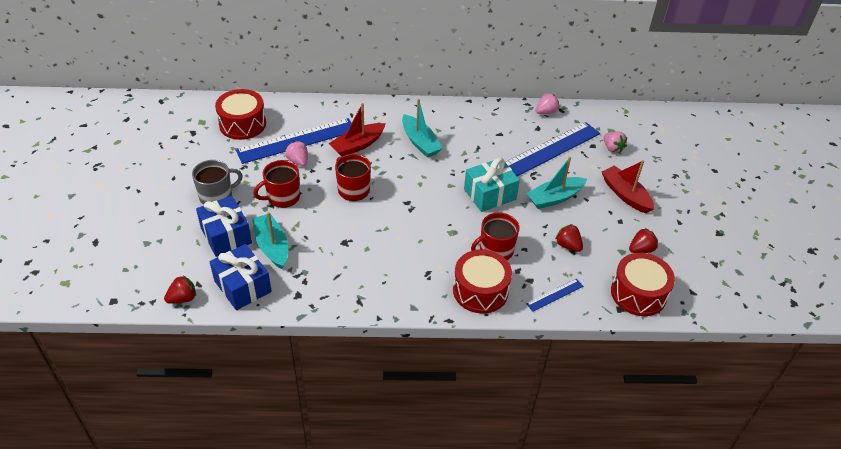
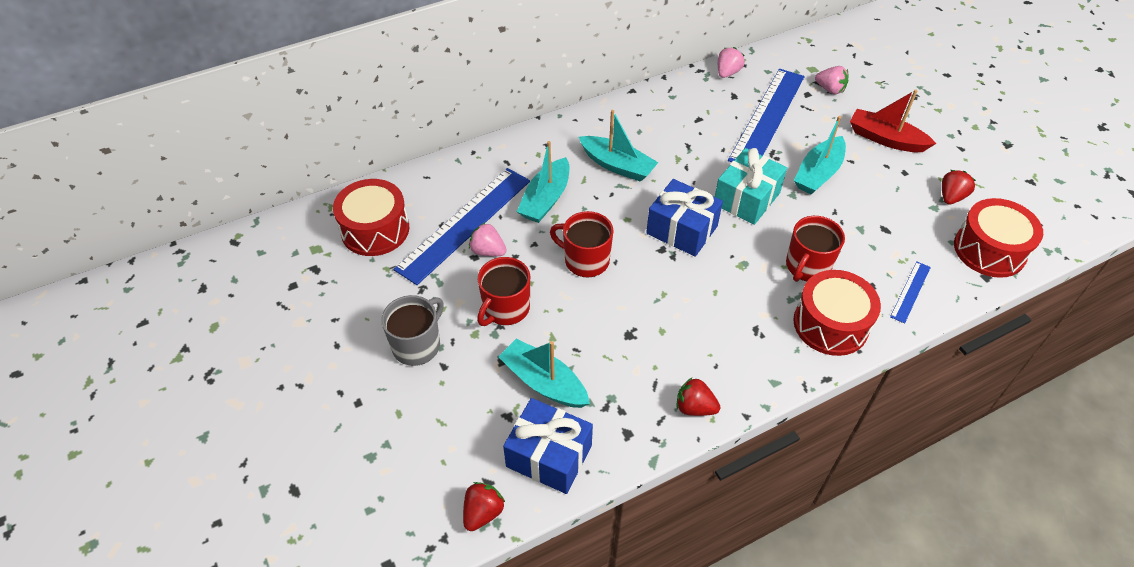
camera: 25 degrees left, 5 degrees up
blue gift [196,196,252,257] -> blue gift moved to [646,179,723,257]
red boat [329,103,386,157] -> turquoise boat [517,141,569,223]
red strawberry [555,224,583,252] -> red strawberry moved to [677,377,720,416]

